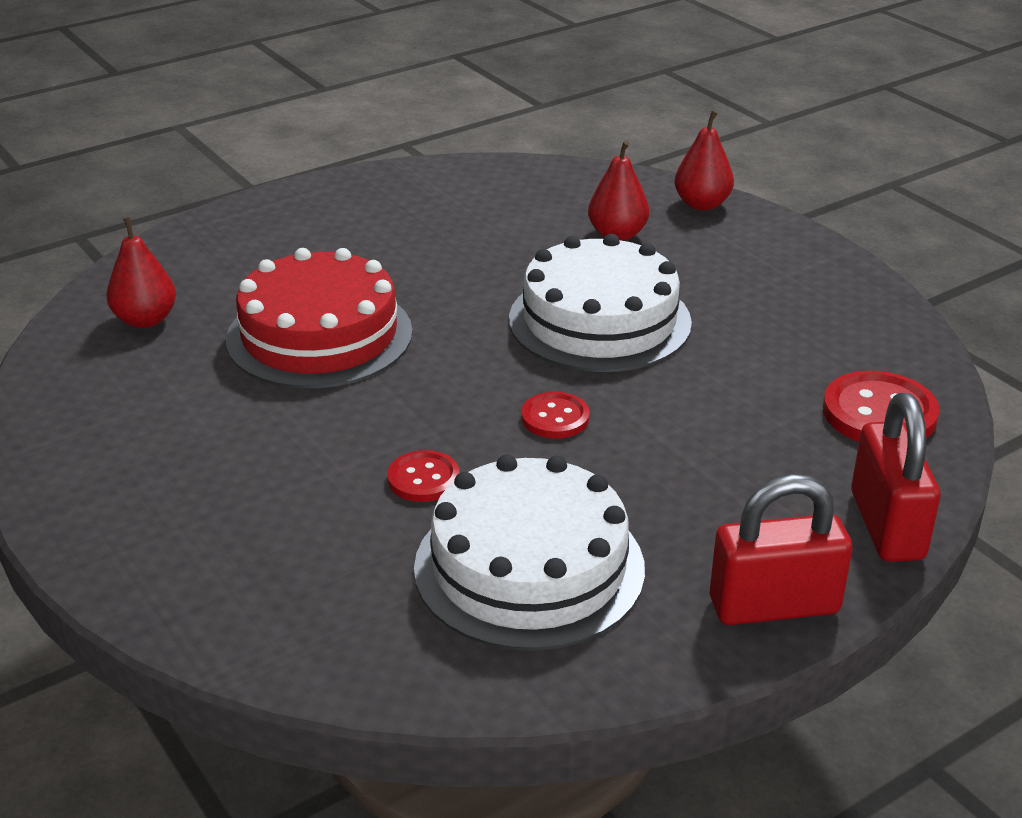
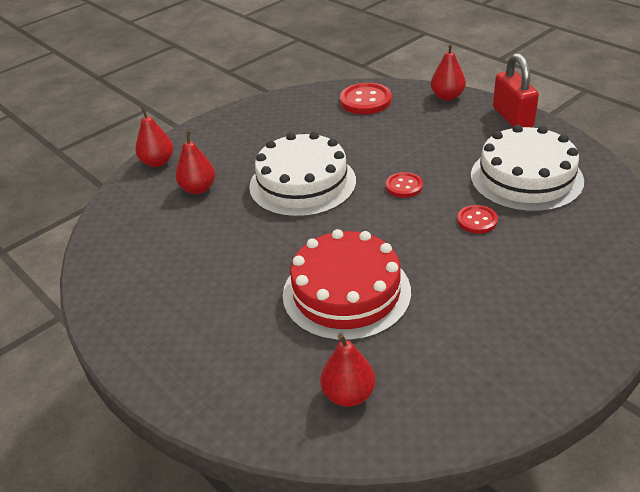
camera: 95 degrees left, 5 degrees up
red padlock [851,393,941,562] -> red pear [431,43,466,101]

